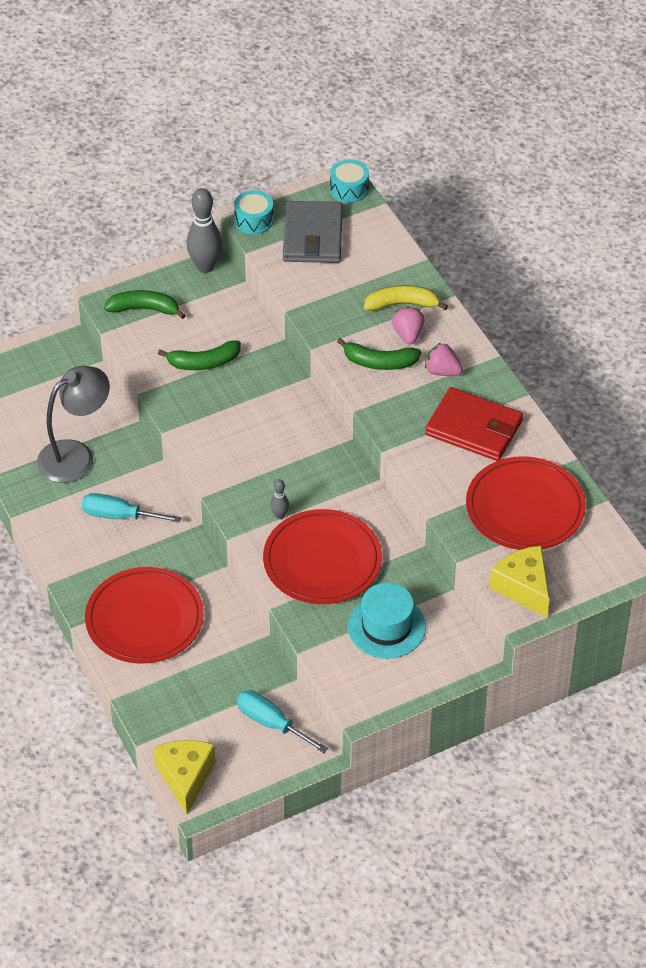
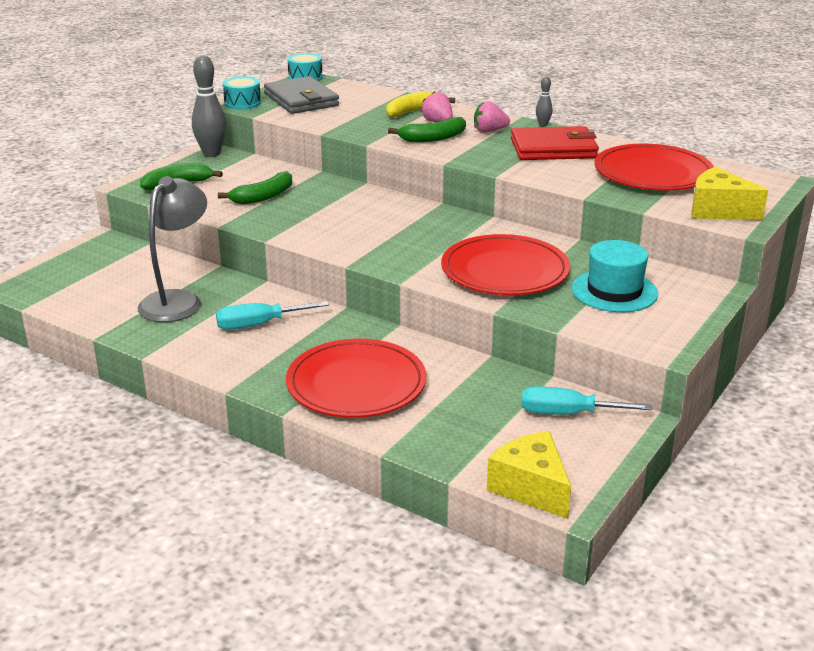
camera: 30 degrees left, 20 degrees down
grey bowling pin [271,479,289,519] -> grey bowling pin moved to [536,76,553,127]

